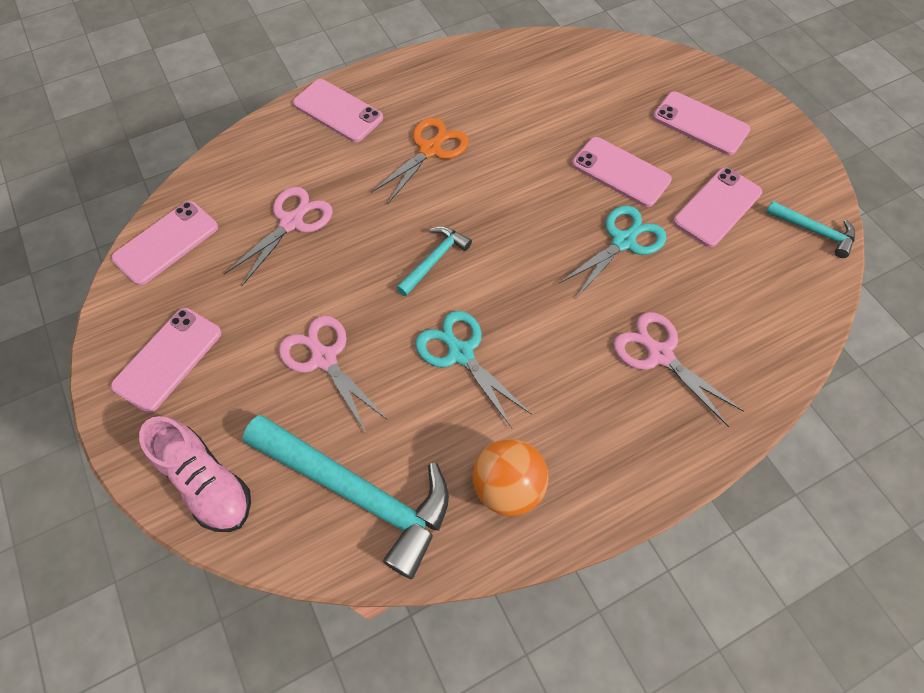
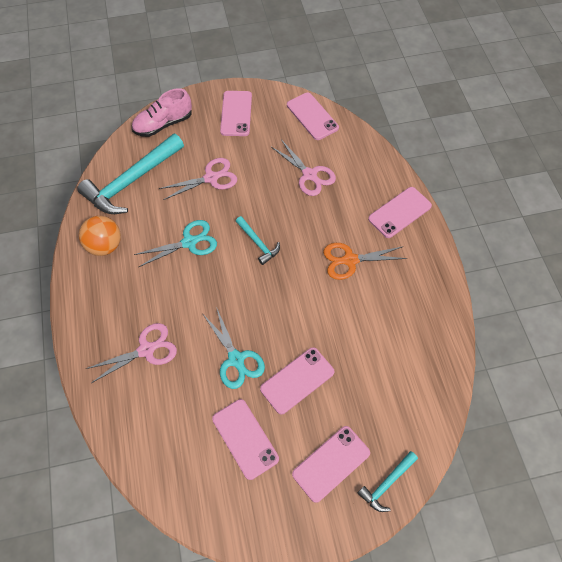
camera: 105 degrees right, 0 degrees up
pink phone [111,308,222,413] -> pink phone turned 45 degrees clockwise [220,91,252,136]
orange scissors [371,118,469,204] -> orange scissors turned 120 degrees clockwise [323,243,407,280]
turquoise hammer [766,201,855,258] -> turquoise hammer moved to [358,451,418,512]

